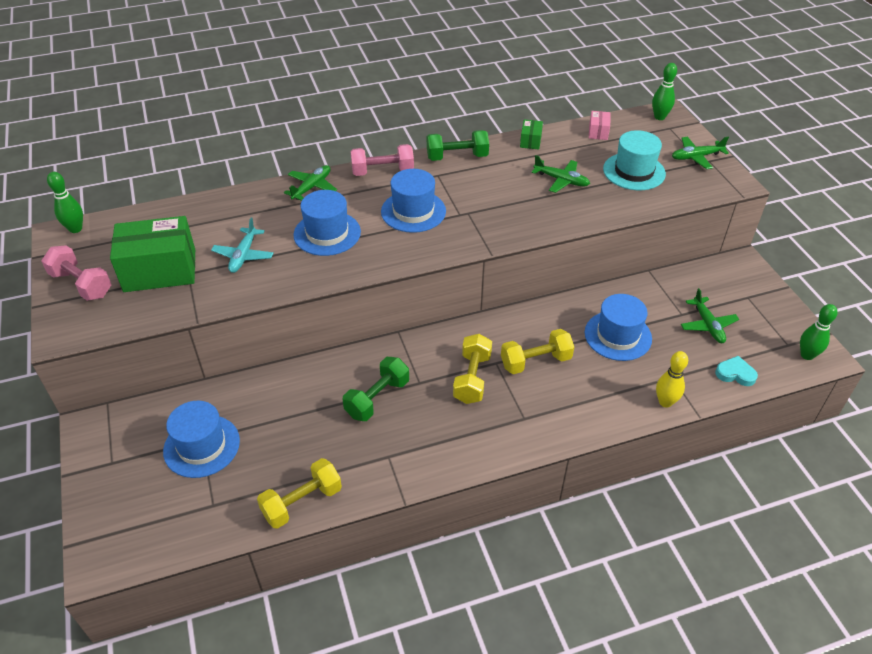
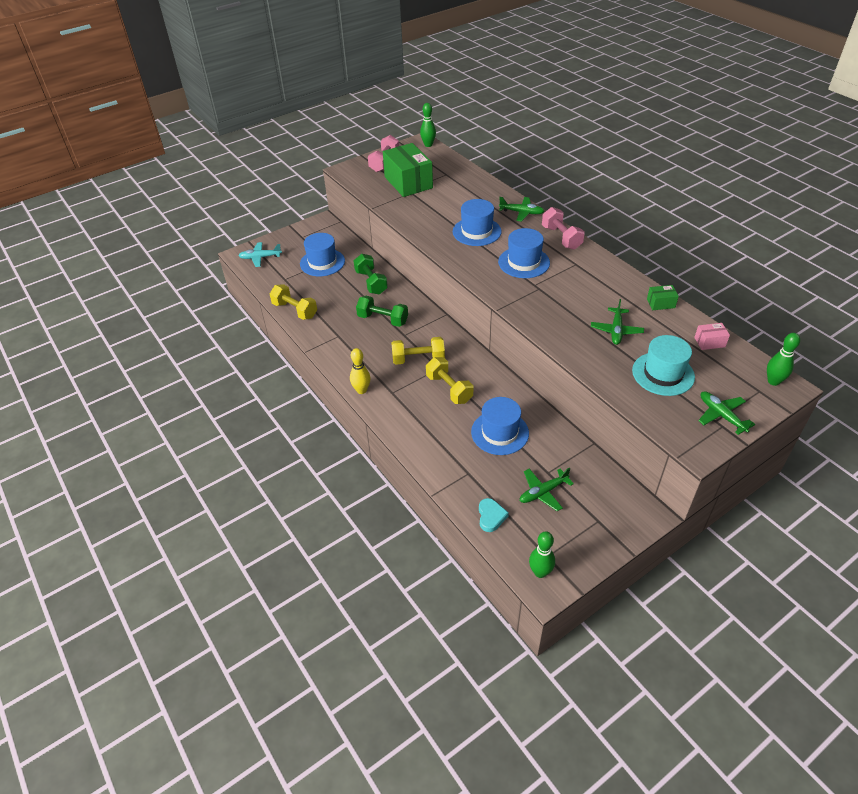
camera: 75 degrees right, 0 degrees up
turquoise plane [211,217,274,273] -> turquoise plane moved to [238,242,282,267]
green dumbbell [427,130,489,161] -> green dumbbell moved to [354,254,388,294]
yellow bowling pin [656,351,688,407] -> yellow bowling pin moved to [350,348,371,394]

